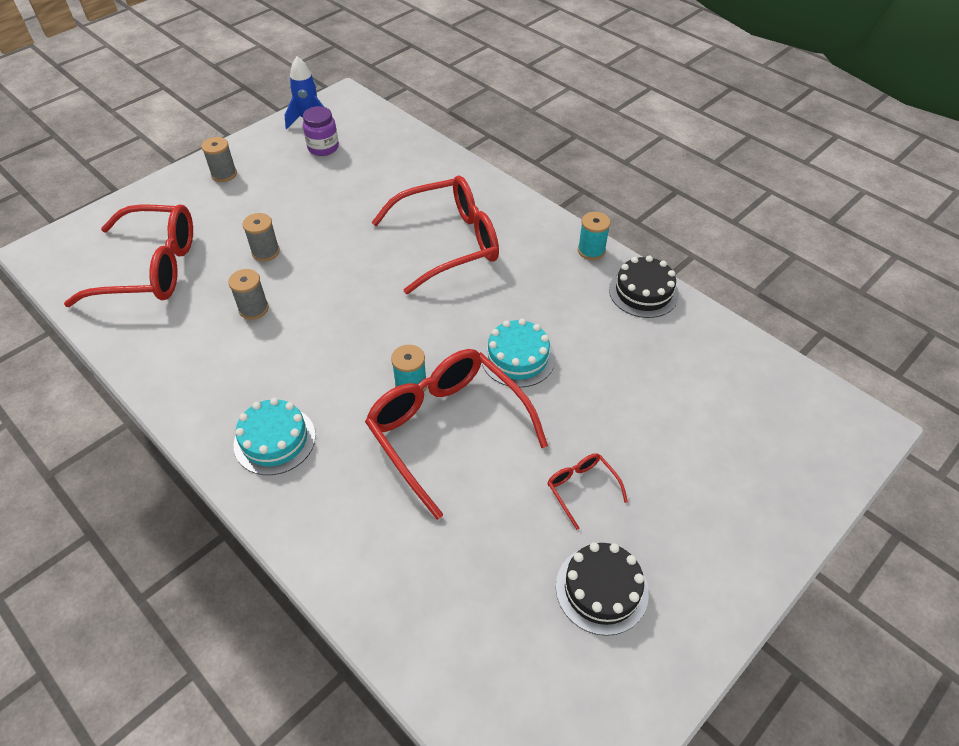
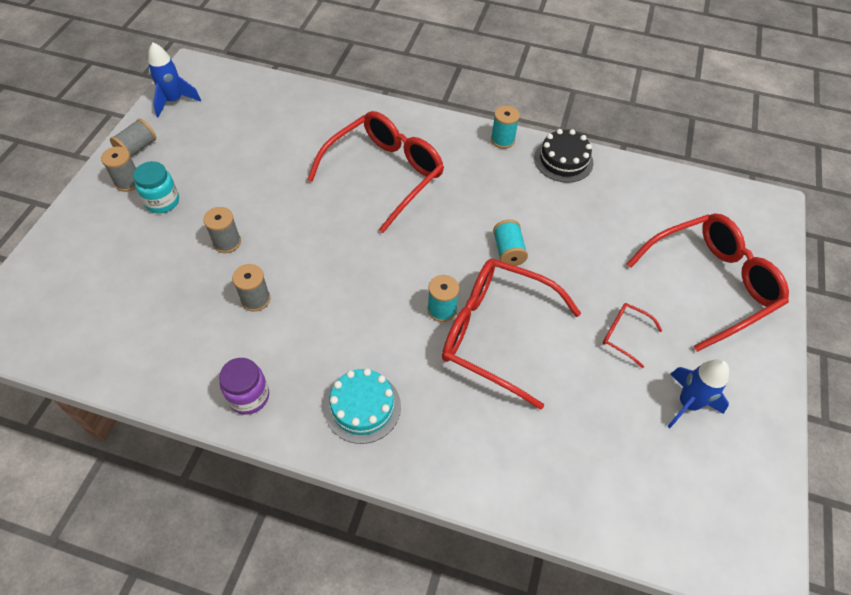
camera: 30 degrees left, 5 degrees up
red glasses [64,204,193,307] -> red glasses moved to [627,214,789,352]
purple jar [303,106,339,156] -> purple jar moved to [219,358,269,415]
turquoise cake [481,319,555,388] -> turquoise spool [493,219,528,266]
black cake [556,542,649,636] -> blue rocket [667,359,729,428]
none -> grey spool [110,119,156,157]
none -> turquoise jar [133,161,179,213]

